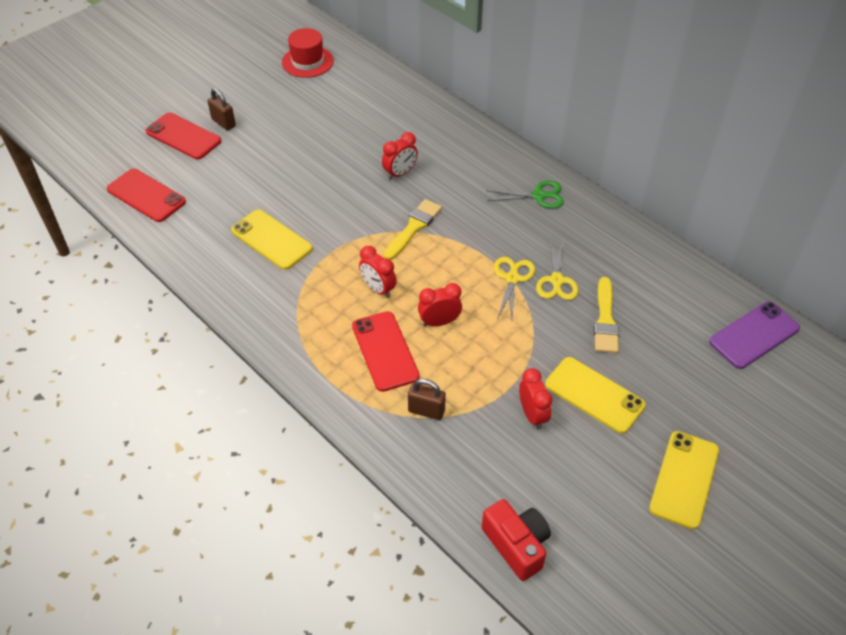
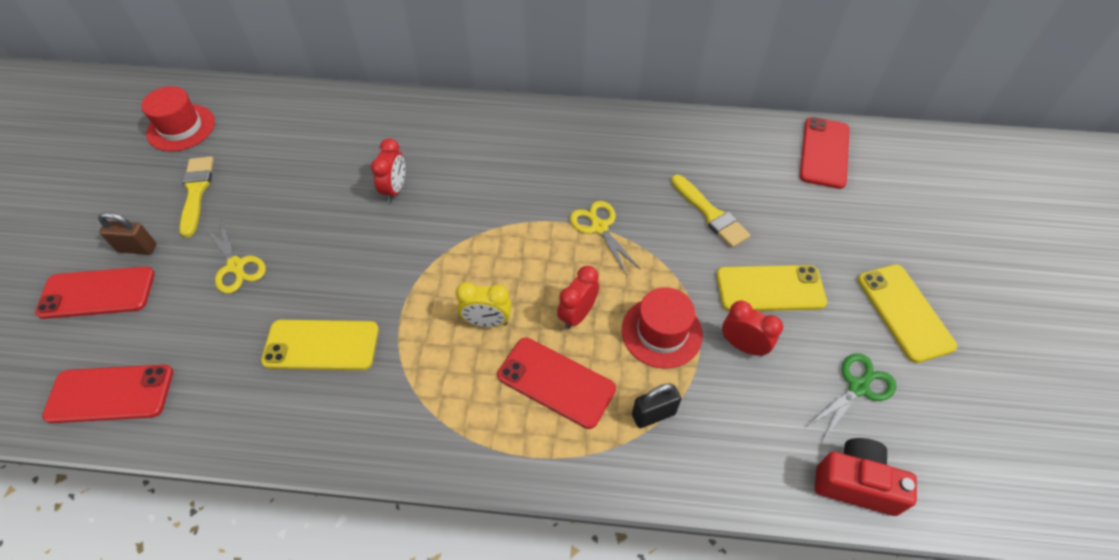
camera: 40 degrees left, 5 degrees up
red clock [359,246,397,298] -> yellow clock [456,282,511,327]
yellow brush [384,199,442,260] -> yellow brush moved to [179,157,214,238]
brown padlock [408,379,446,420] -> black padlock [632,383,681,428]
green scissors [487,181,564,209] -> green scissors moved to [806,353,896,441]
yellow scissors [536,239,578,300] -> yellow scissors moved to [206,219,266,294]
purple phone [709,302,800,369] -> red phone [800,117,850,189]
none -> red hat [622,287,703,369]

